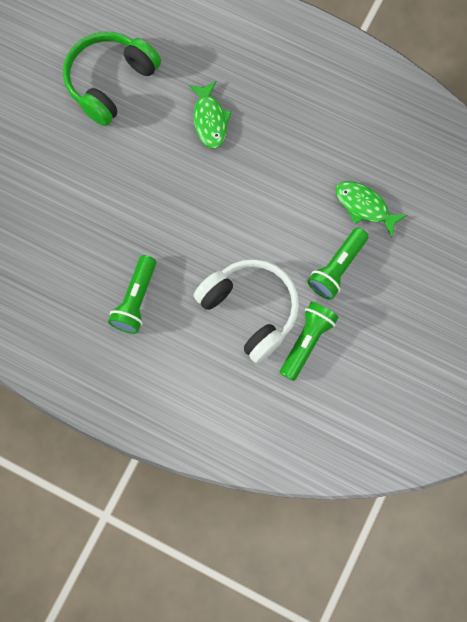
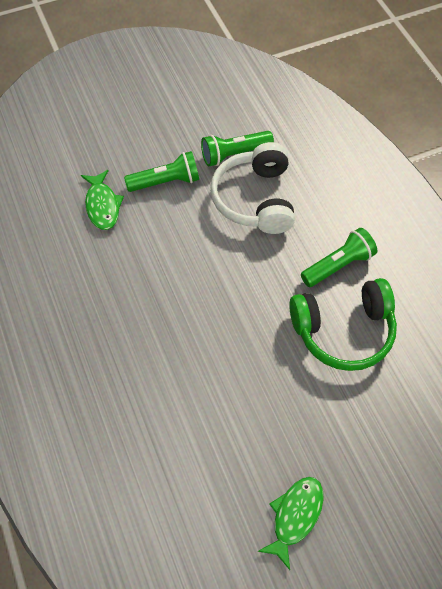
camera: 140 degrees left, 15 degrees down
green headphones [63,32,161,126] -> green headphones moved to [289,278,397,371]
green fish [189,81,232,149] -> green fish moved to [257,477,324,570]

